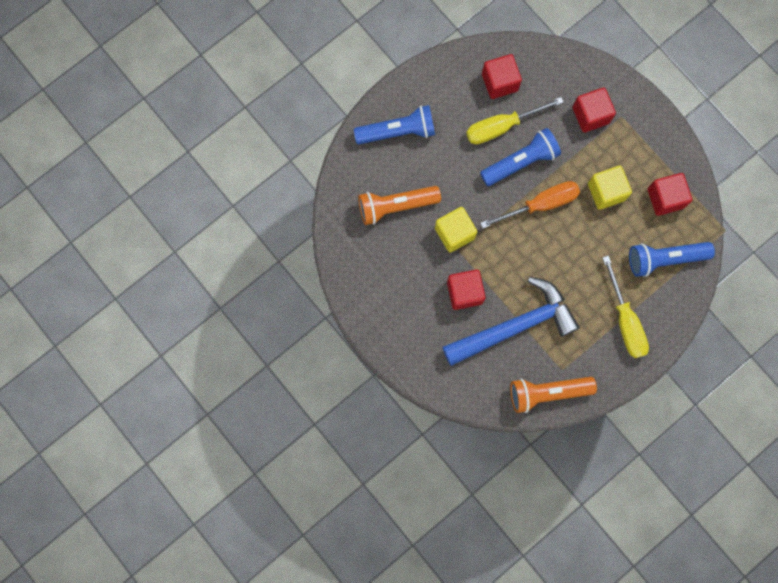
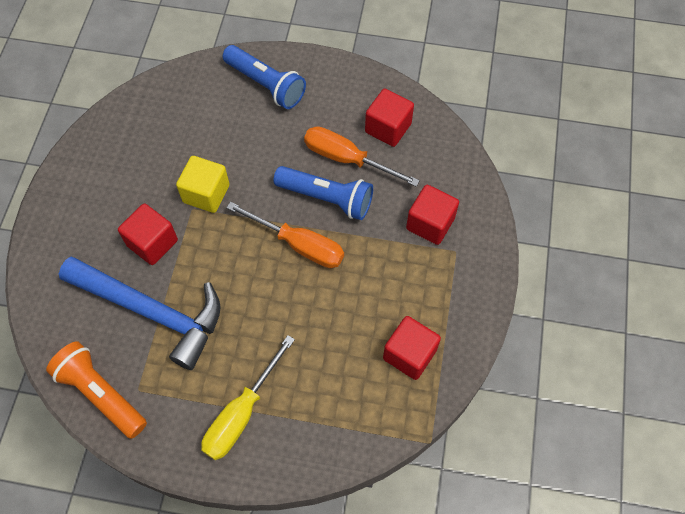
camera: 50 degrees right, 15 degrees down
orange flashlight [358,186,441,225] -> none
yellow screwdriver [466,97,564,144] -> orange screwdriver [304,126,420,187]
yellow cube [588,166,632,210] -> none
blue flashlight [629,242,715,277] -> none

